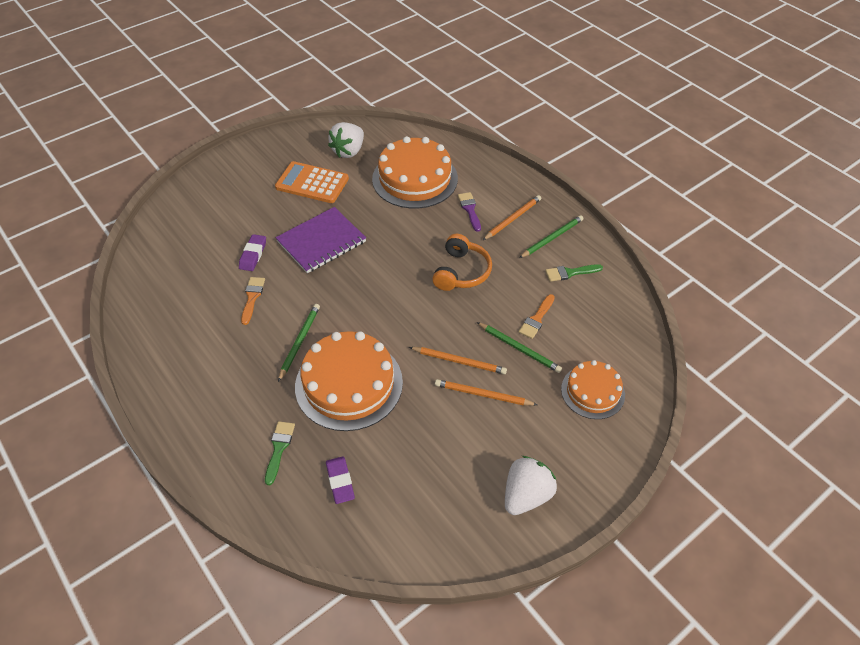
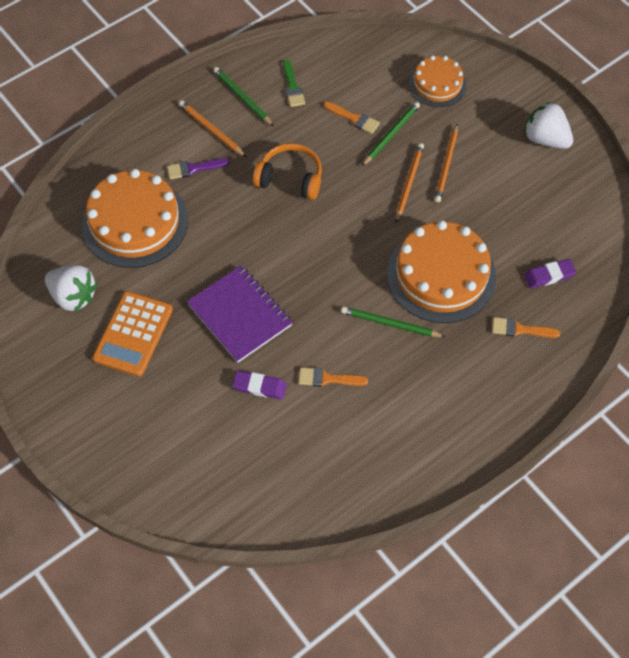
camera: 90 degrees left, 10 degrees up
green brush [265,421,295,485] -> orange brush [492,317,560,338]

